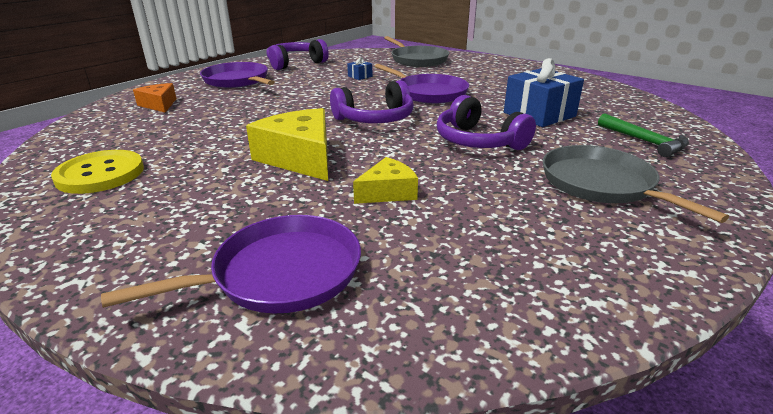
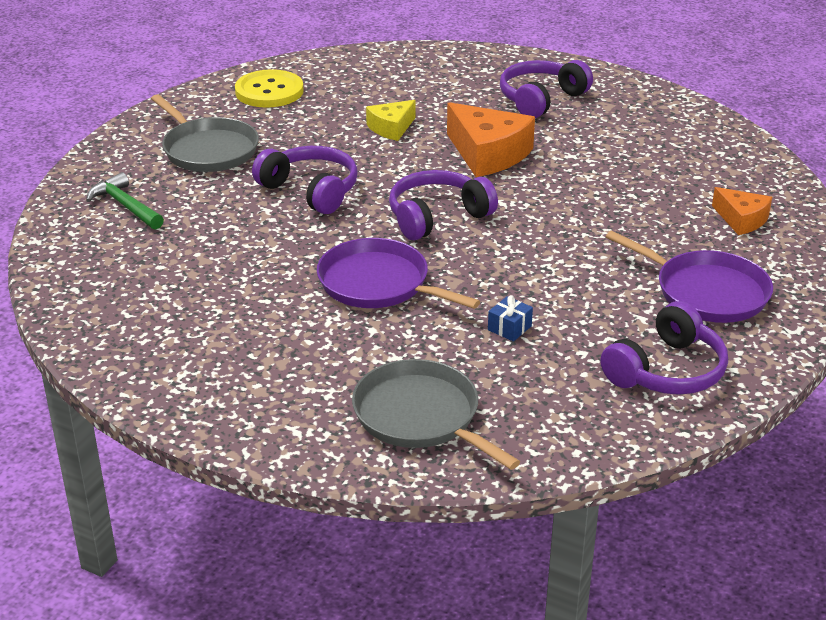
camera: 170 degrees right, 5 degrees up
yellow button [51,150,144,194] -> yellow button moved to [235,69,304,108]
purple pan [101,215,361,313] -> none
yellow cheese [246,108,328,181] -> orange cheese [447,102,535,177]
blue gift [504,58,584,127] -> none
none -> purple headphones [500,60,593,118]

